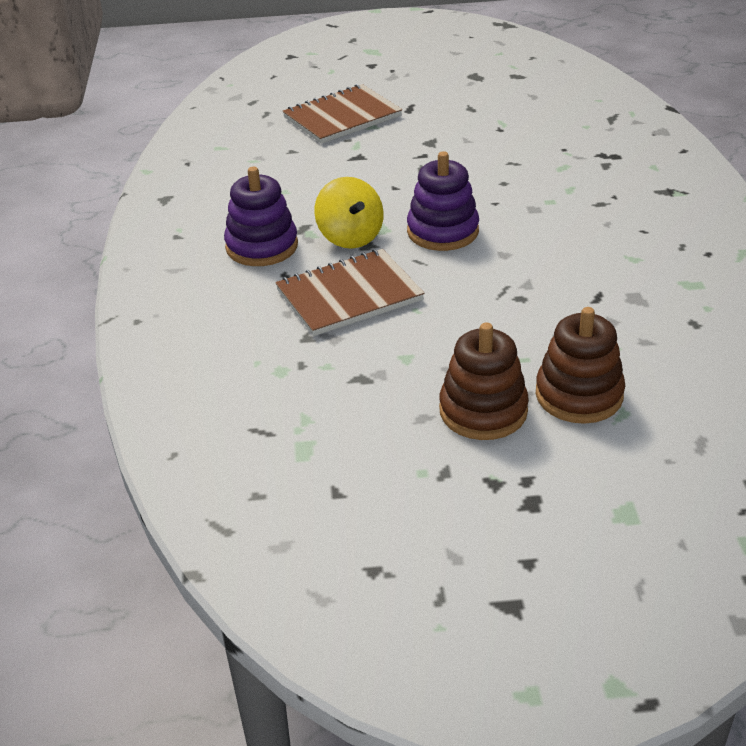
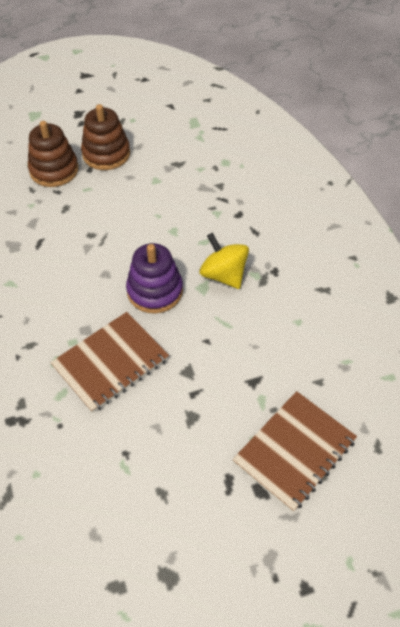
camera: 165 degrees right, 15 degrees up
purple stacking toy [224,167,298,266] -> none
brown notebook [275,249,424,336] -> brown notebook moved to [50,312,169,413]

